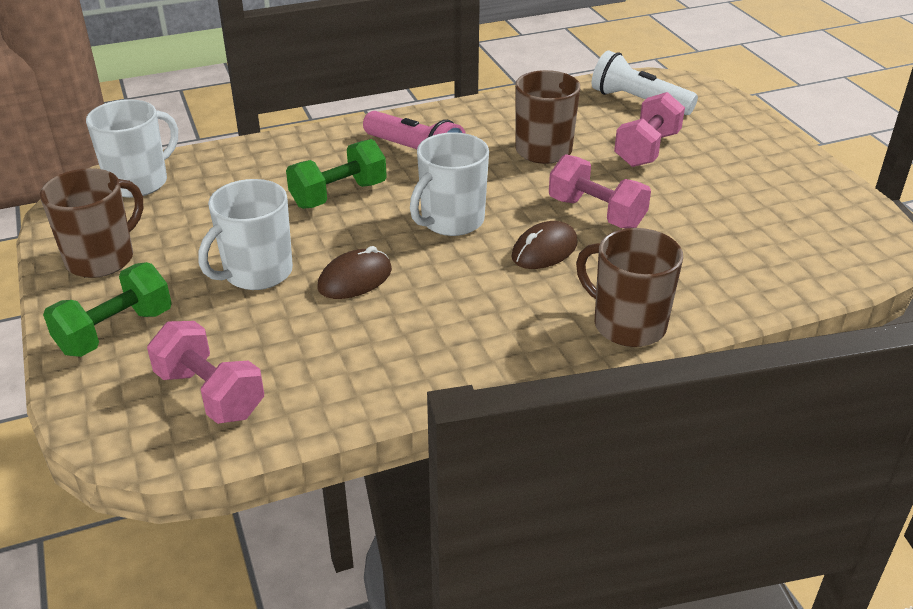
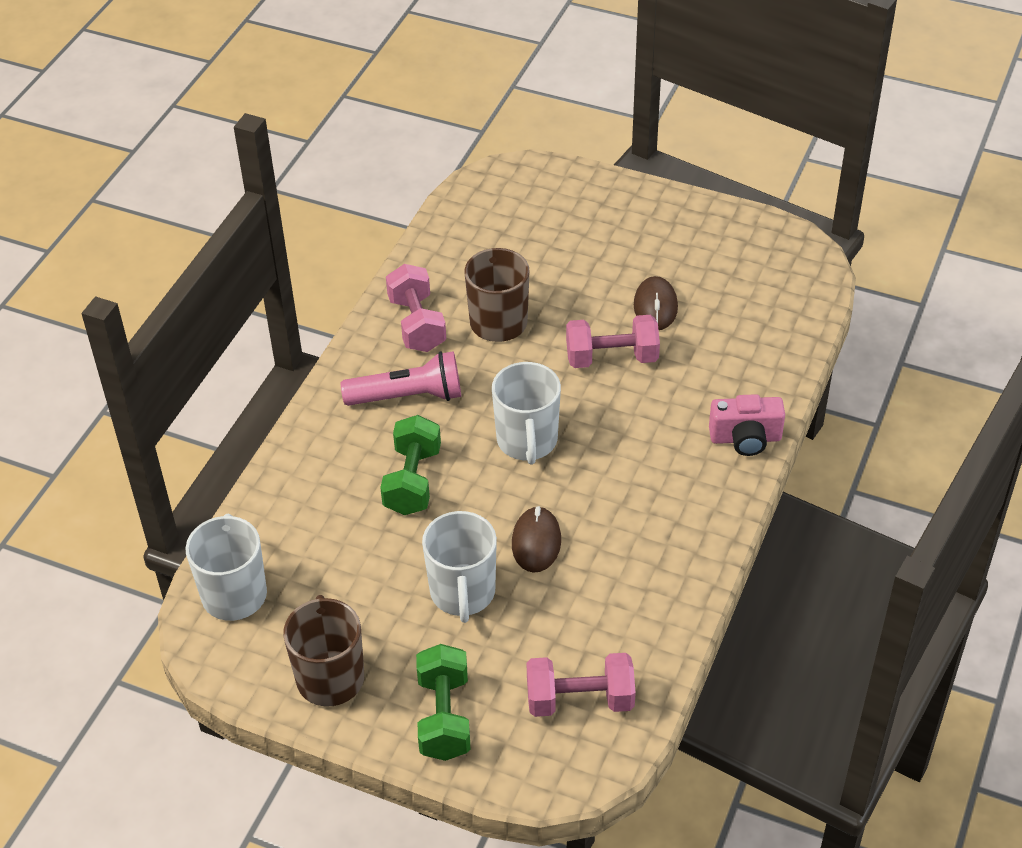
camera: 45 degrees left, 10 degrees up
brown mouse [511,221,578,269] -> brown mouse moved to [634,276,678,330]
brown mug [576,228,683,347] -> pink camera [709,394,785,456]
white flashlight [592,50,698,115] -> none
pink dumbbell [614,92,685,167] -> pink dumbbell moved to [386,264,446,352]

